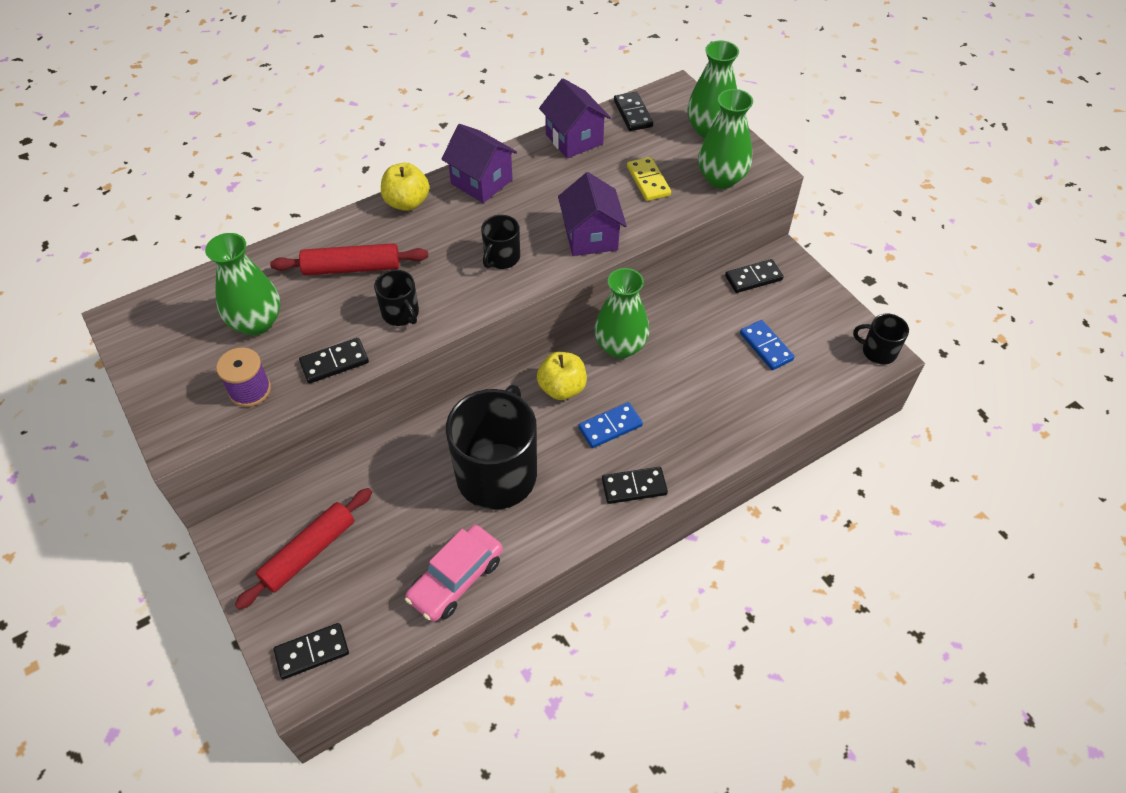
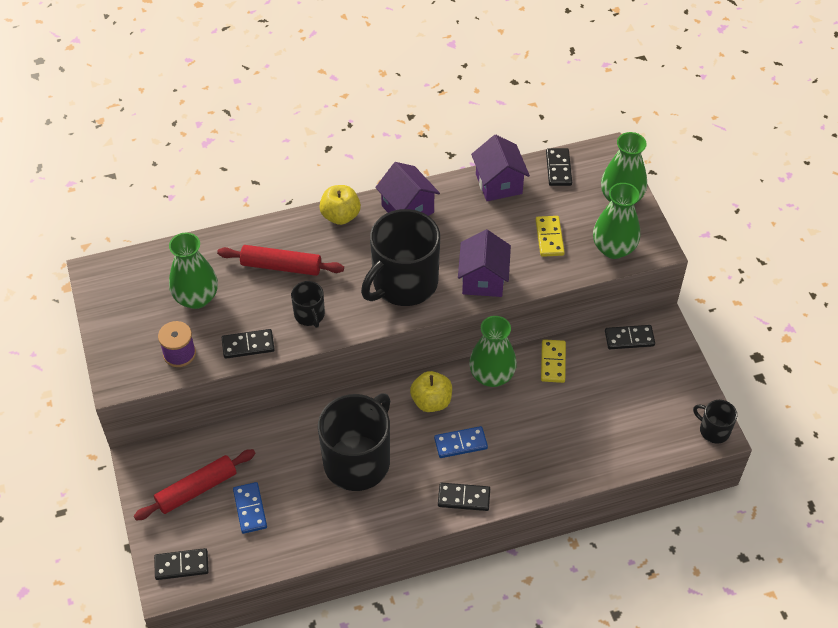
camera: 15 degrees right, 0 degrees up
pink car [405,525,503,622] -> none
black mug [481,215,520,269] -> black mug [361,209,440,306], size x2.16
blue domino [740,320,795,370] -> blue domino moved to [233,482,267,534]
none -> yellow domino [541,339,566,383]

